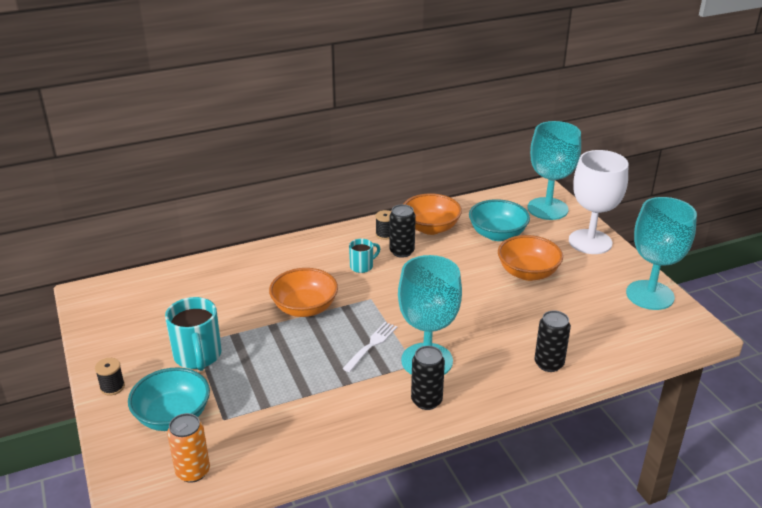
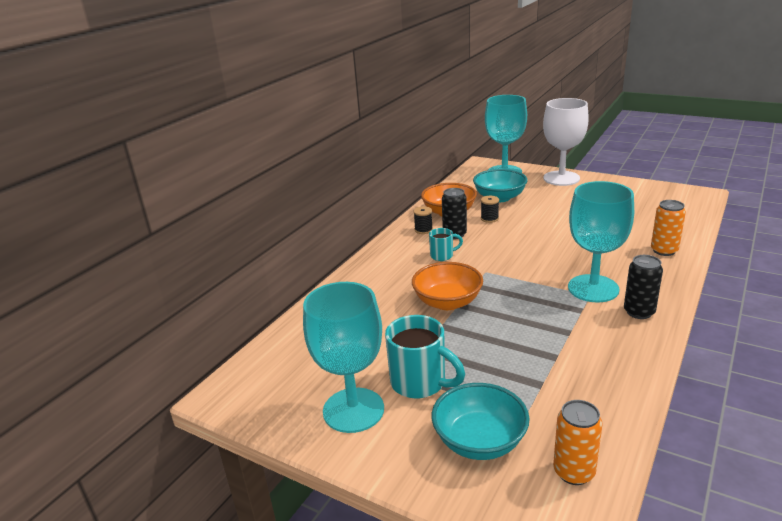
camera: 35 degrees left, 5 degrees down
black spool [95,358,125,396] -> black spool moved to [481,196,499,223]
white fork [342,322,397,372] -> none
turquoise mug [349,239,380,273] -> turquoise mug turned 60 degrees clockwise [429,228,463,261]
orange bowl [498,235,563,281] -> none
black can [534,310,571,372] -> orange can [651,200,686,256]
turquoise goblet [626,197,697,310] -> turquoise goblet moved to [303,282,384,433]

